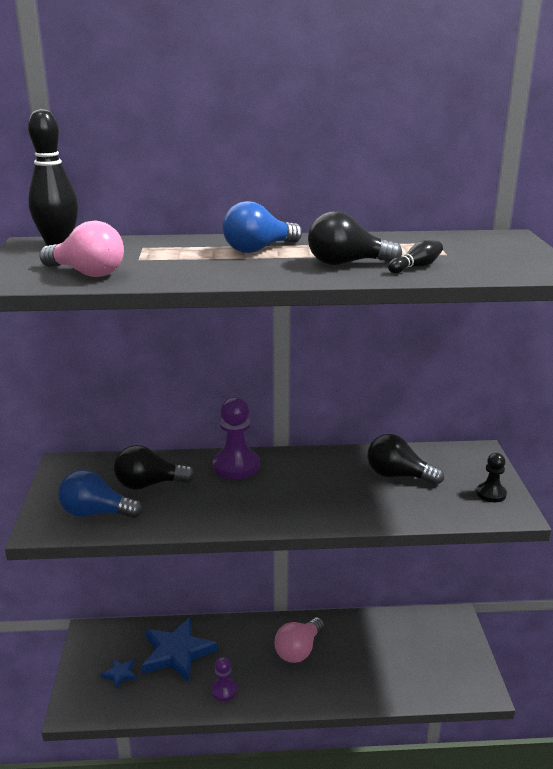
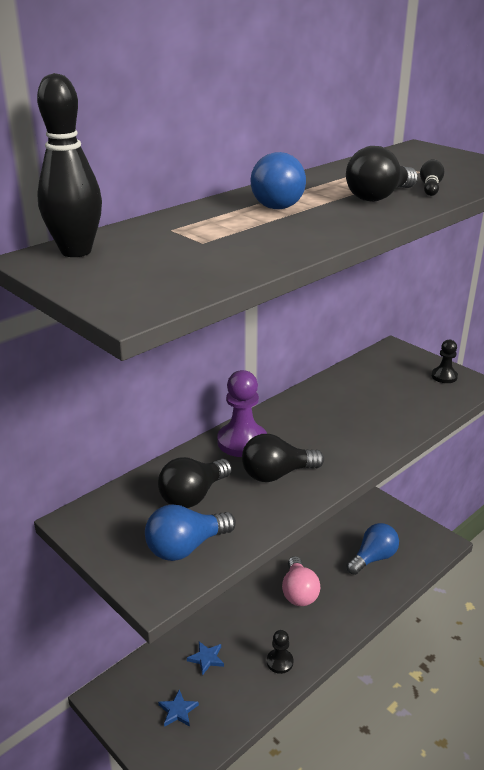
camera: 40 degrees left, 5 degrees up
pink light bulb [39,220,124,277] -> none
blue star [141,617,218,683] -> blue star [187,642,224,676], size x0.45
purple pawn [211,657,237,701] -> black pawn [267,630,293,674]
black light bulb [368,434,444,485] -> black light bulb moved to [242,434,324,482]
none -> blue light bulb [346,523,399,575]

